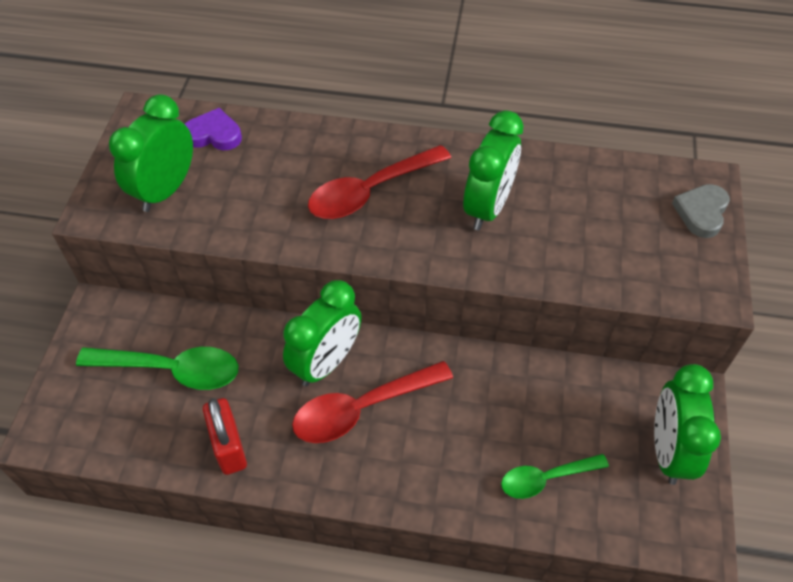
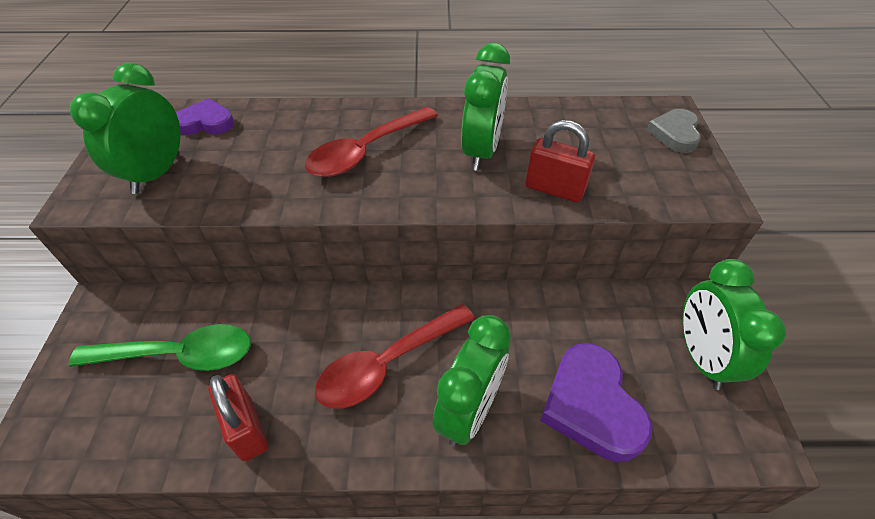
camera: 10 degrees left, 5 degrees down
green clock [283,280,361,386] -> green clock moved to [433,315,511,446]
green spoon [501,454,609,499] -> purple heart [540,343,653,462]
none -> red padlock [526,120,595,202]

